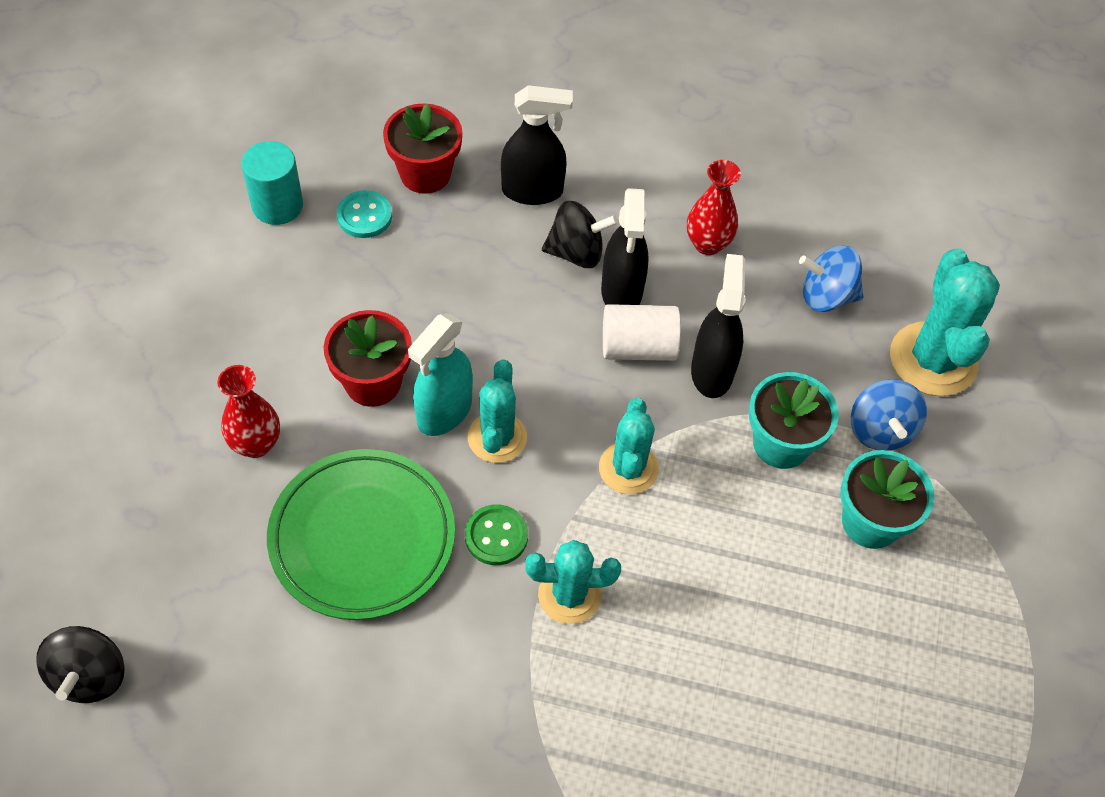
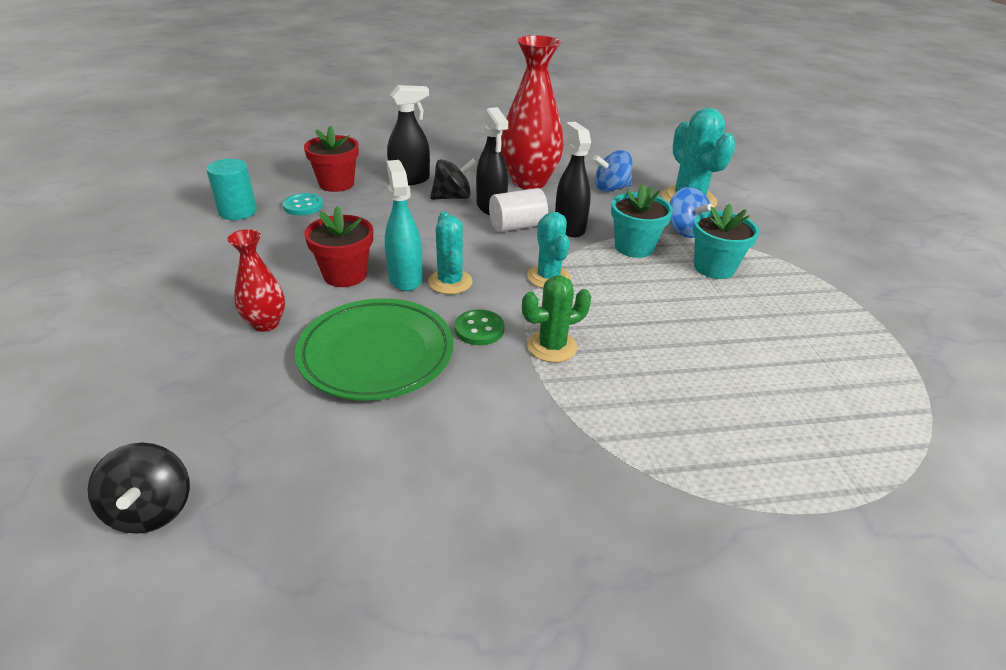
camera: 20 degrees left, 20 degrees down
turquoise spray bottle [408,313,473,436] -> turquoise spray bottle turned 150 degrees clockwise [385,160,423,291]
turquoise cactus [525,540,621,624] -> green cactus [522,276,591,362]
red vase [687,160,741,255] -> red vase [501,35,564,189], size x1.92

